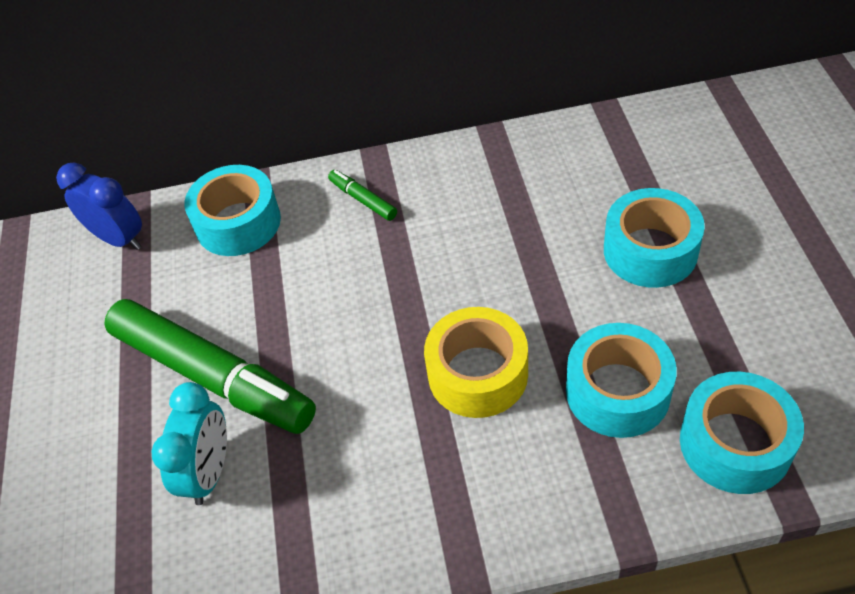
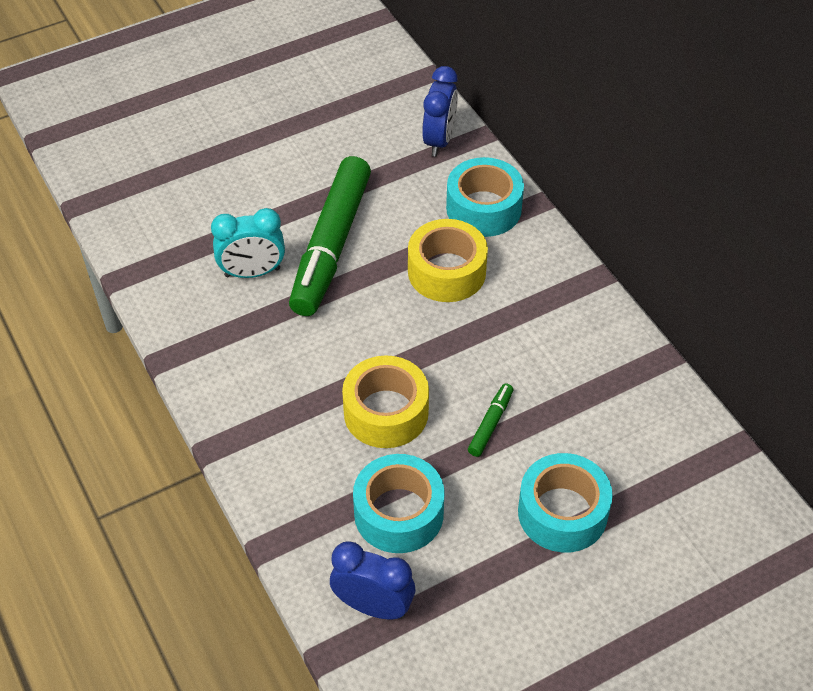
camera: 65 degrees right, 0 degrees up
green marker [328,170,397,221] -> green marker moved to [468,383,513,457]
turquoise tape [680,372,804,494] -> blue clock [330,541,415,620]
none -> yellow tape [408,219,488,302]

